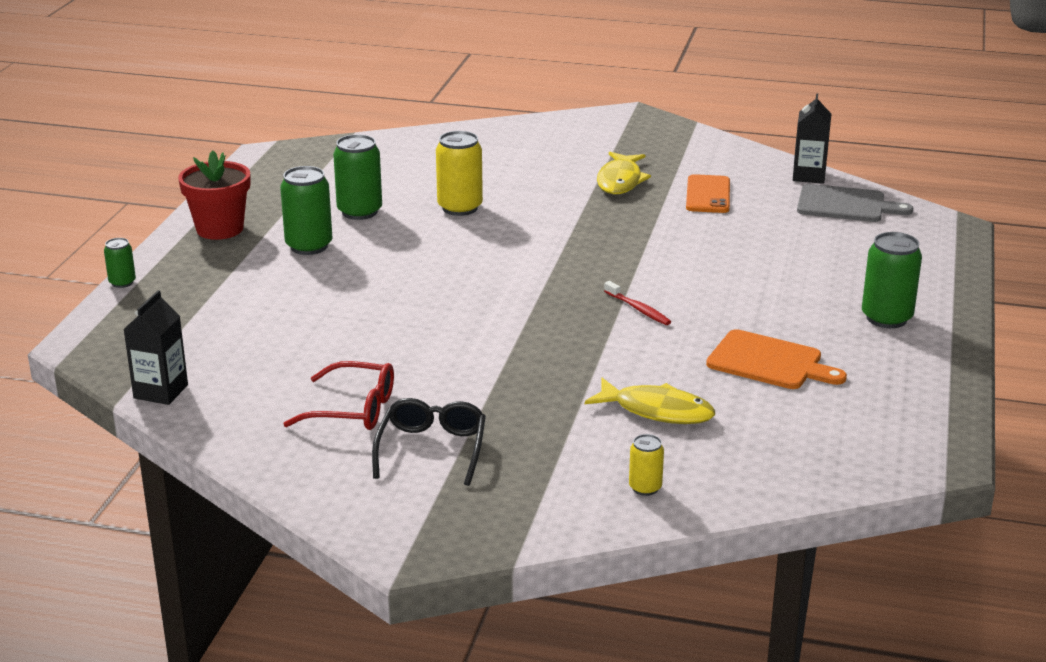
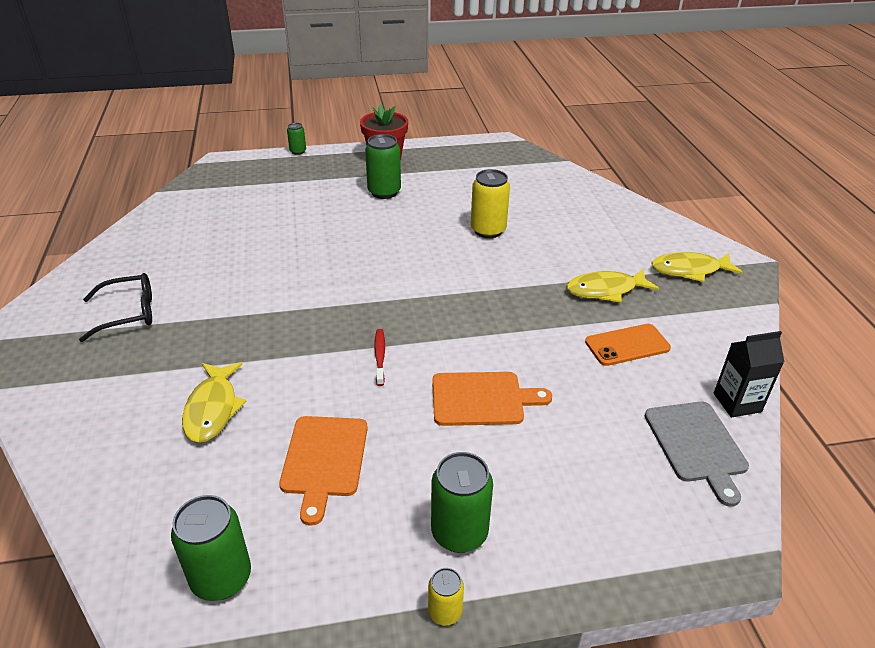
camera: 65 degrees right, 10 degrees up
black carton [123,290,188,405] -> none
red glasses [283,361,394,430] -> none
green can [333,134,382,220] -> green can moved to [171,495,251,601]
red toothbrush [604,281,671,325] -> red toothbrush turned 150 degrees clockwise [374,329,385,386]
yellow can [629,434,664,496] -> yellow can moved to [428,568,464,625]
none -> orange cutting board [432,372,552,426]
none -> yellow fish [652,252,743,282]

